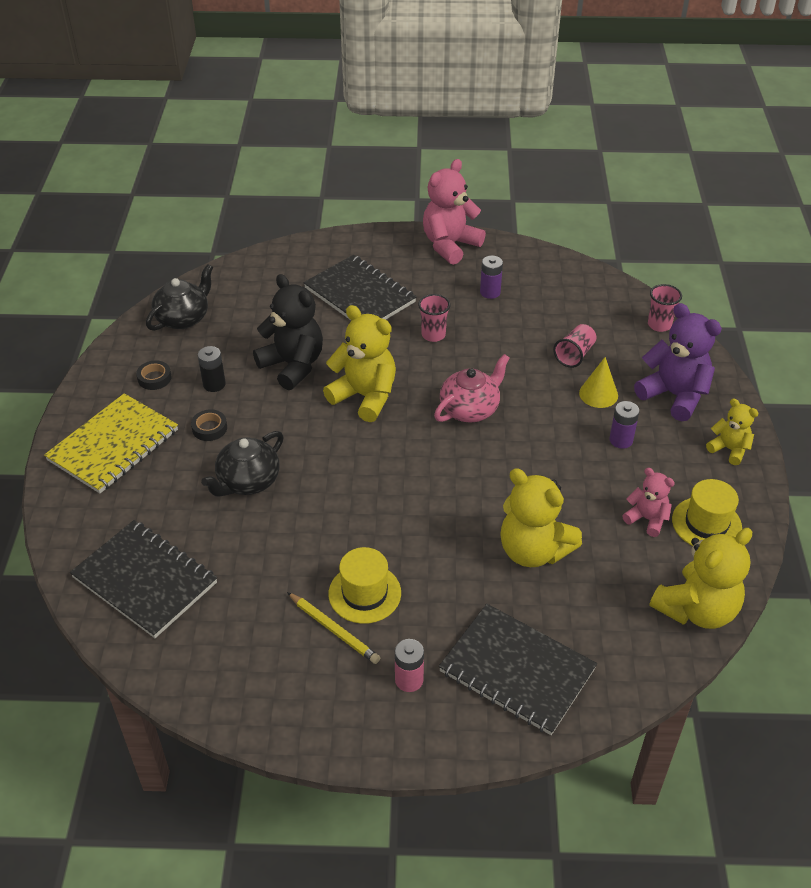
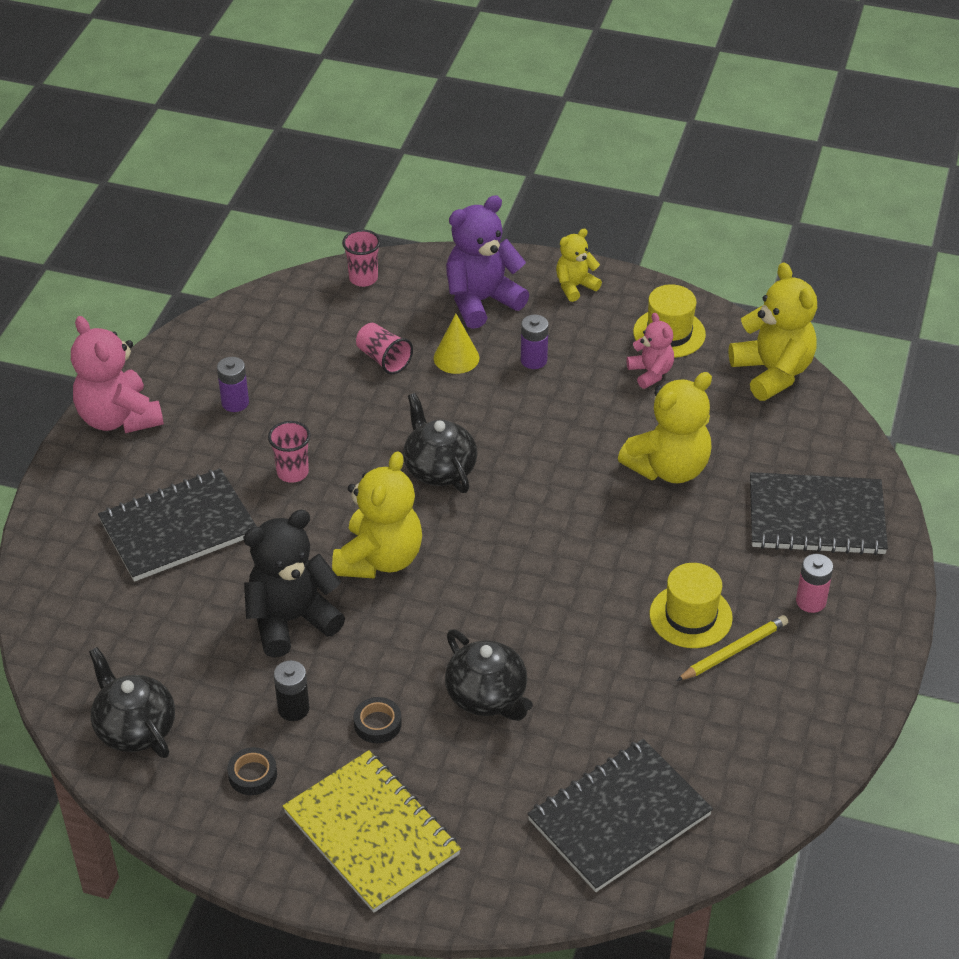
camera: 75 degrees left, 0 degrees up
yellow teddy bear [323,305,396,422] -> yellow teddy bear turned 150 degrees clockwise [332,451,422,579]
pink teapot [434,354,510,422] -> black teapot [403,393,477,493]
black notebook [439,604,597,735] -> black notebook turned 45 degrees clockwise [750,472,888,555]
pink teddy bear [622,468,675,537] -> pink teddy bear turned 105 degrees clockwise [627,313,674,389]

